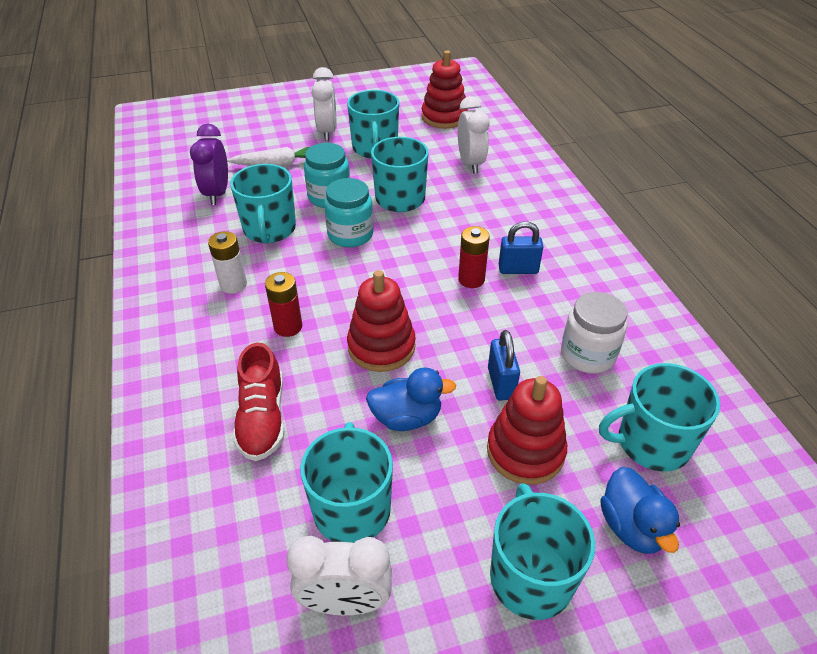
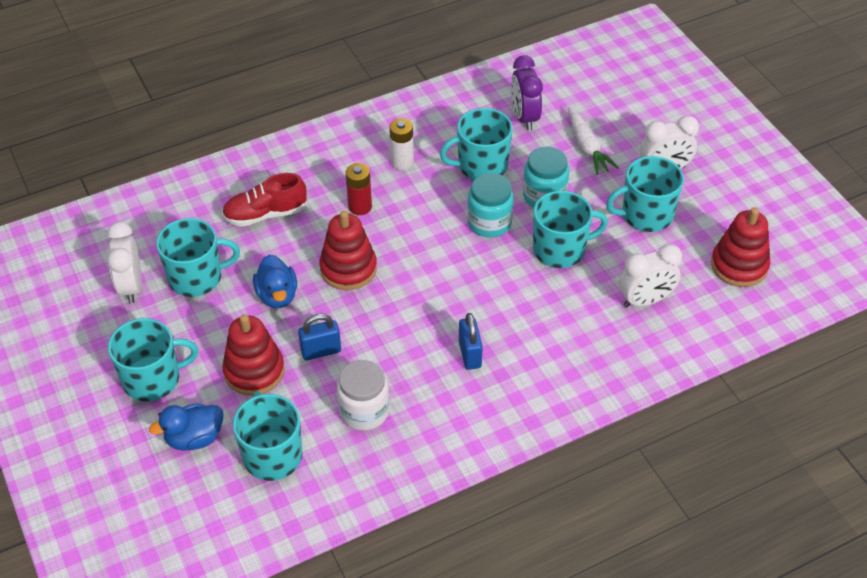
camera: 80 degrees right, 5 degrees up
purple clock [190,124,228,205] -> purple clock turned 90 degrees counterclockwise [511,55,543,131]
red battery [458,226,490,288] -> none

